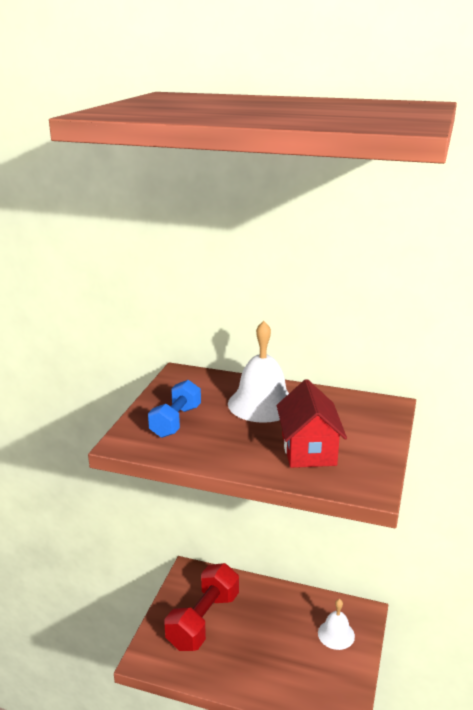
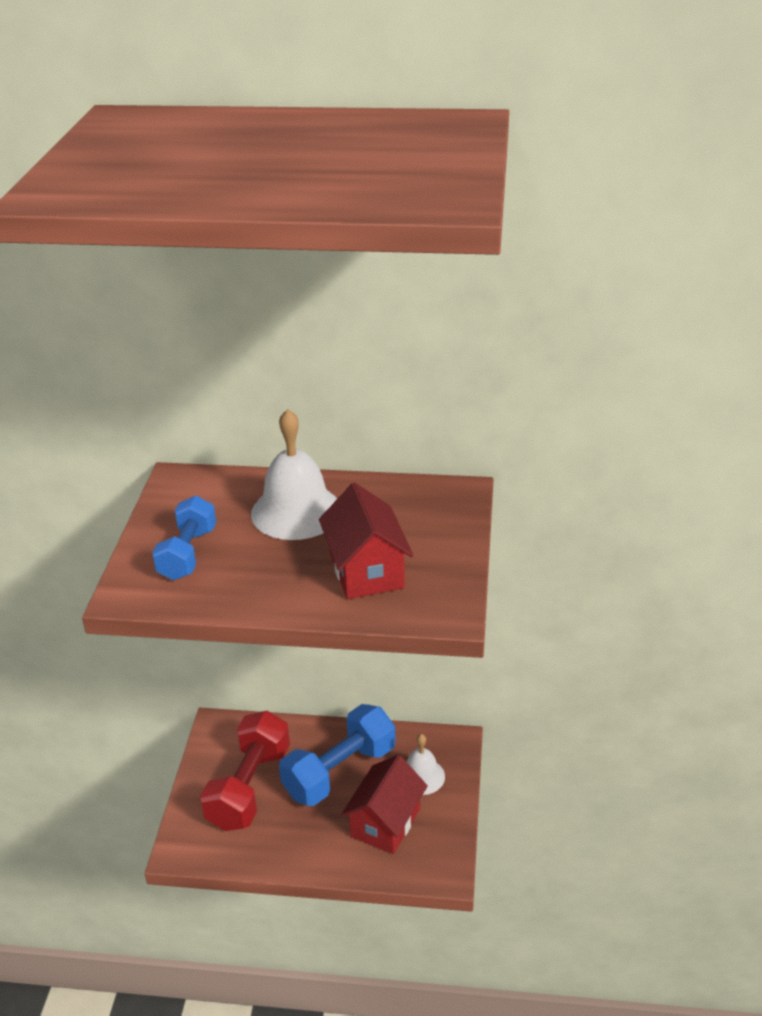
camera: 10 degrees left, 10 degrees up
none -> blue dumbbell [279,704,395,806]
none -> red house [341,755,428,854]

